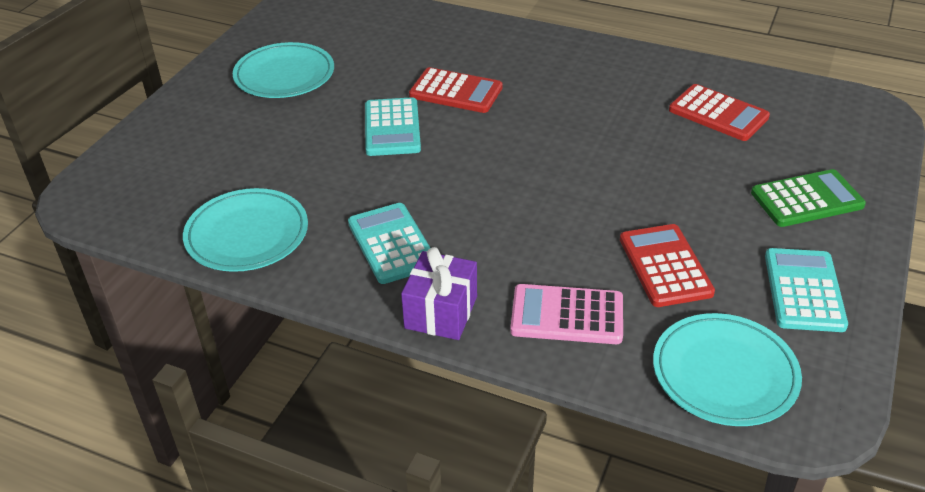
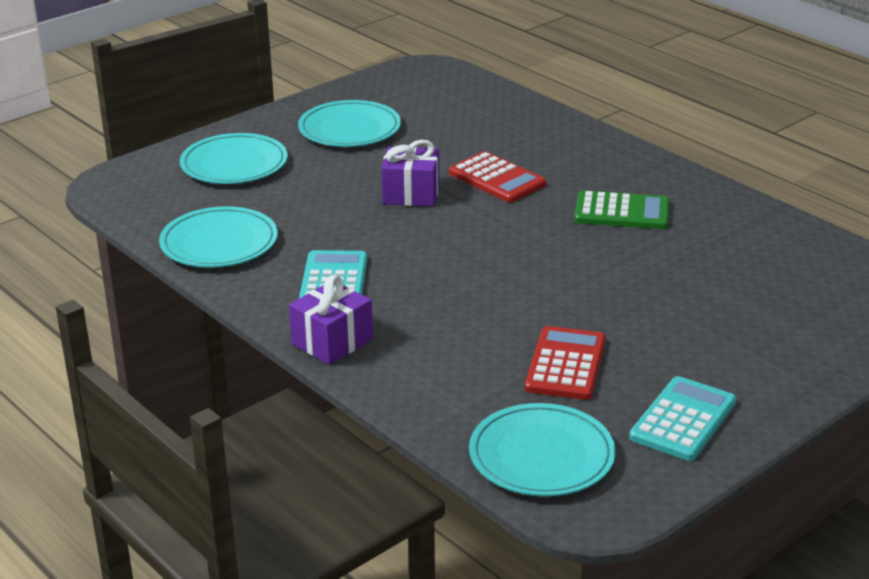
camera: 25 degrees right, 10 degrees down
turquoise calculator [365,97,421,156] -> purple gift [381,140,439,207]
pink calculator [510,284,623,344] -> none
red calculator [669,84,770,141] -> none
green calculator [751,169,866,227] -> green calculator moved to [574,190,670,229]
none -> turquoise plate [180,133,288,184]

